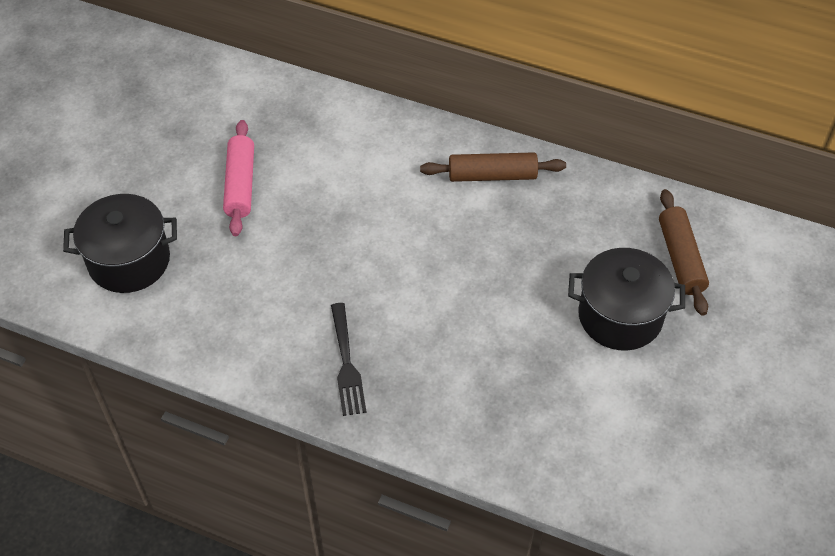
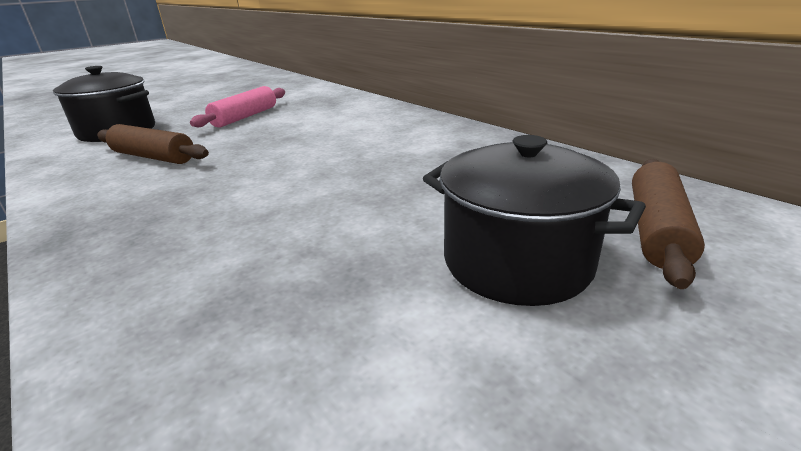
camera: 30 degrees right, 25 degrees down
black fork [331,303,367,416] -> none
brown rolling pin [420,152,566,182] -> brown rolling pin moved to [97,124,209,164]

